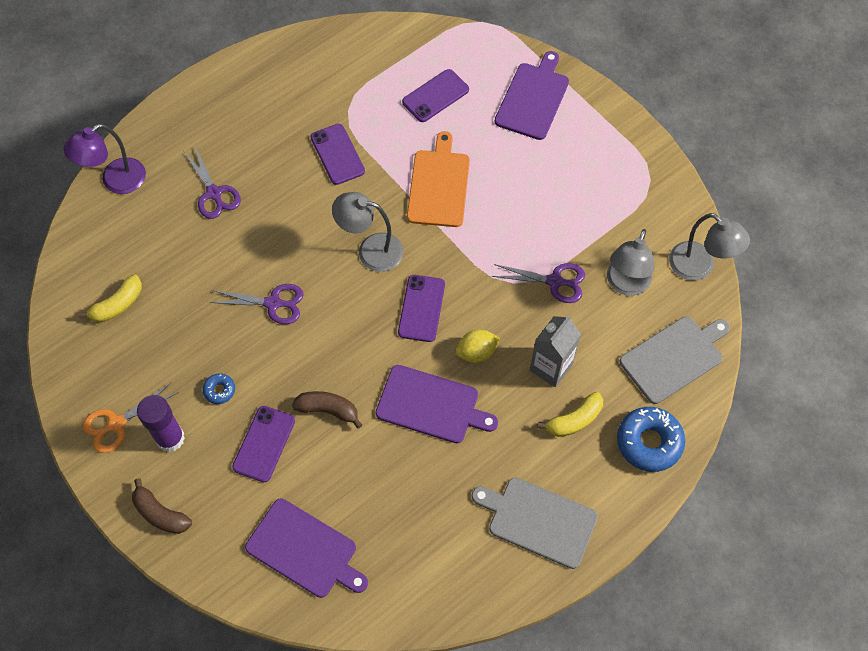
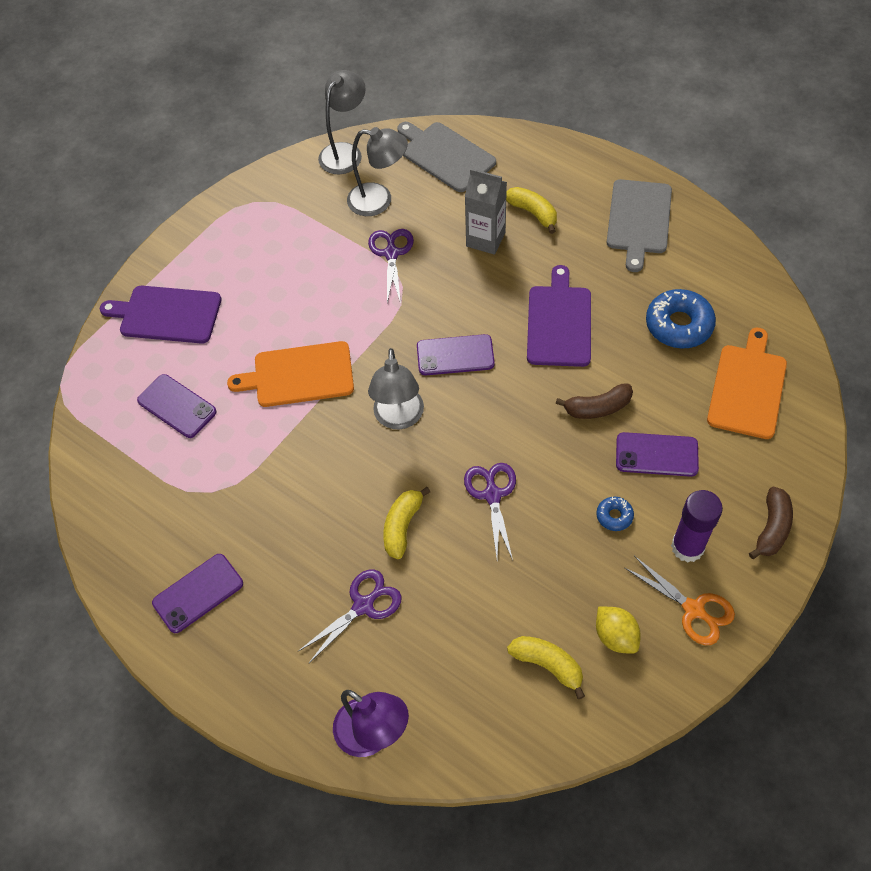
camera: 100 degrees left, 5 degrees down
purple cutting board [245,498,368,598] -> orange cutting board [707,328,787,439]
brown banana [292,391,362,429] -> brown banana turned 105 degrees counterclockwise [556,384,633,419]
purple phone [310,124,365,185] -> purple phone moved to [152,554,243,633]
yellow lemon [456,329,500,363] -> yellow lemon moved to [596,606,641,654]
blue donut [617,407,685,472] -> blue donut moved to [646,289,716,348]
none -> yellow banana [383,487,430,559]

